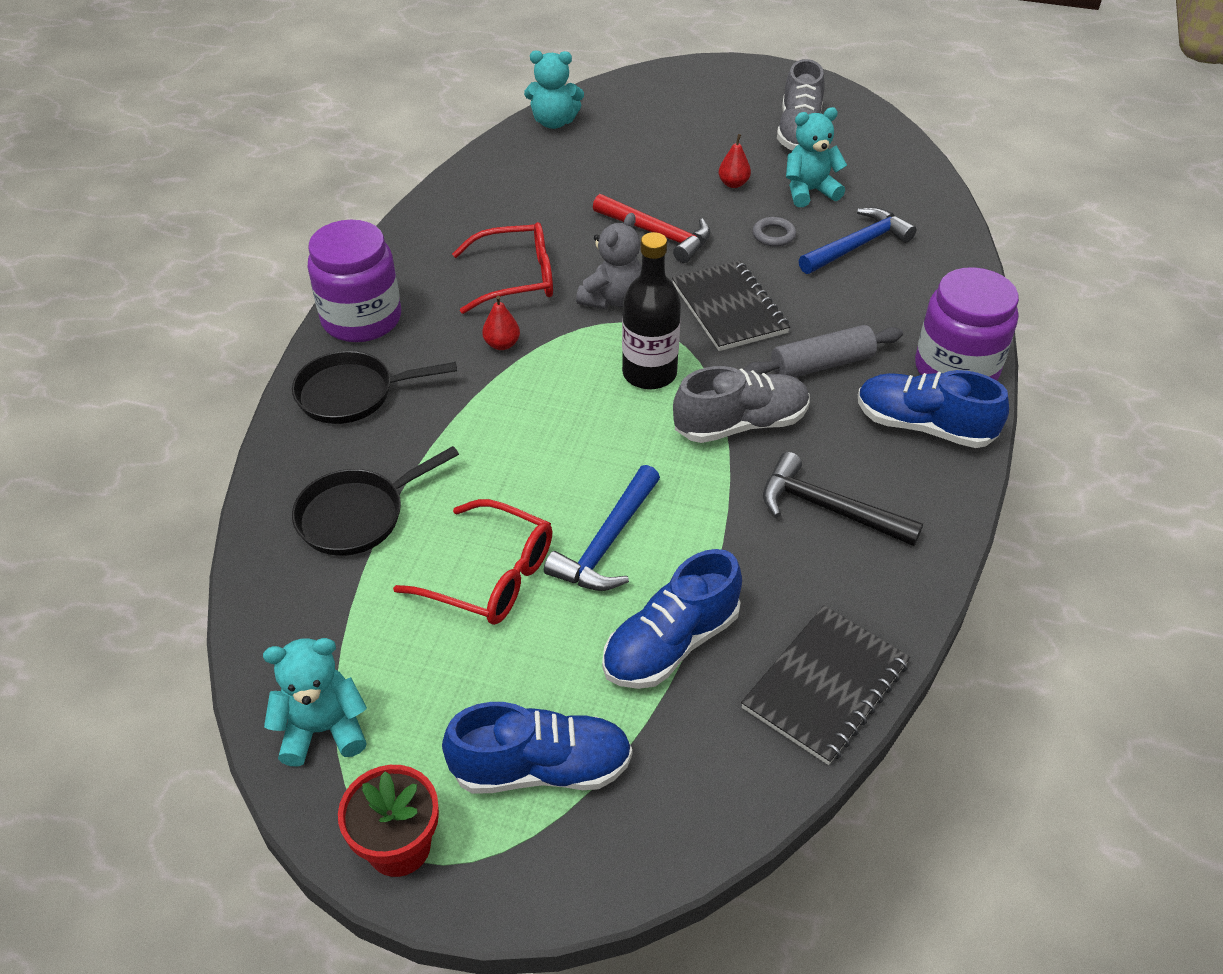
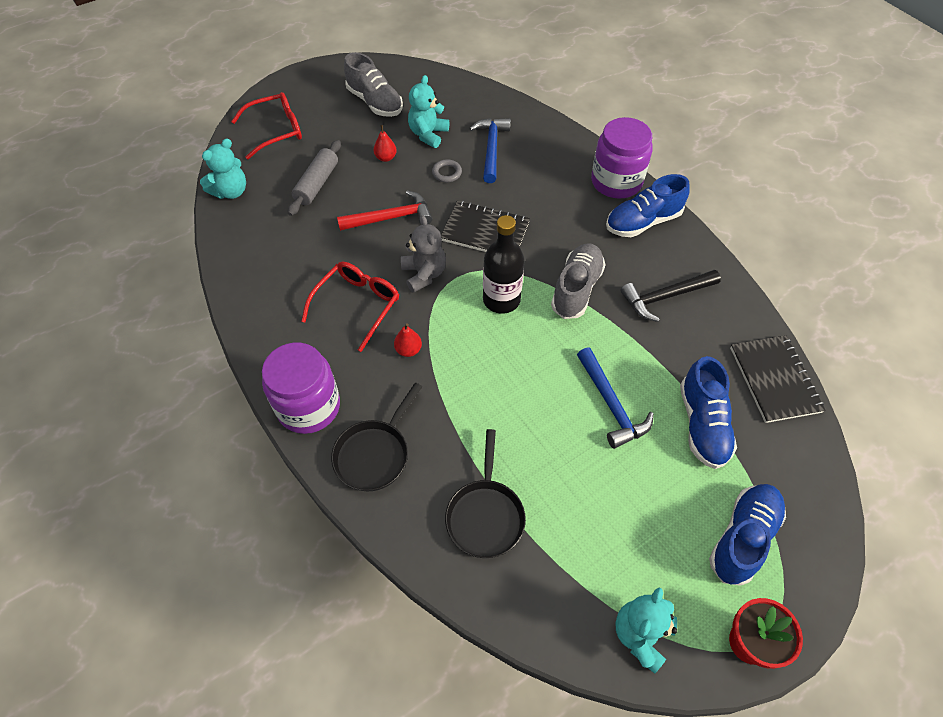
camera: 50 degrees left, 10 degrees up
red glasses [393,499,553,625] -> red glasses moved to [231,92,302,160]
grey rolling pin [743,325,903,377] -> grey rolling pin moved to [288,140,341,216]

